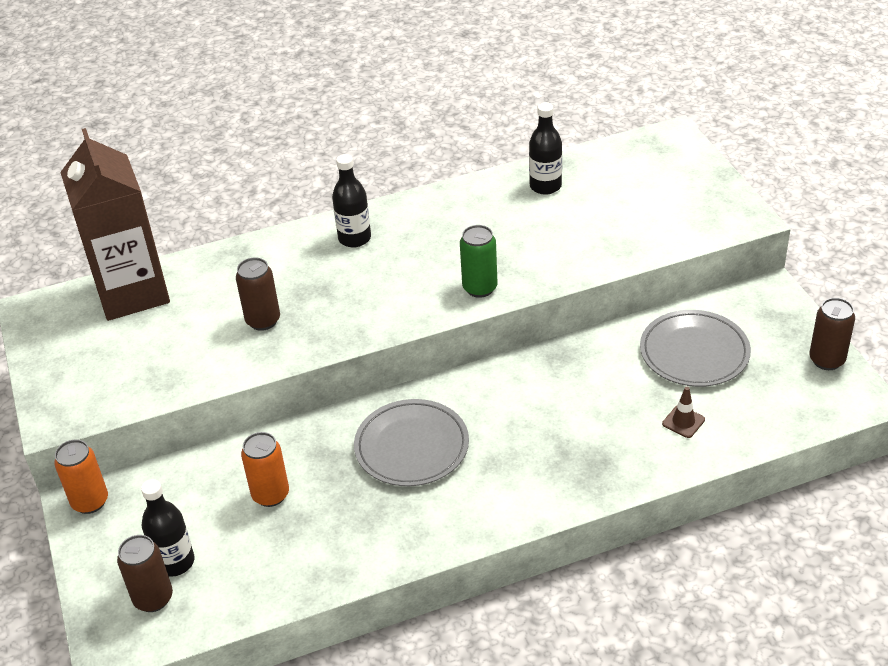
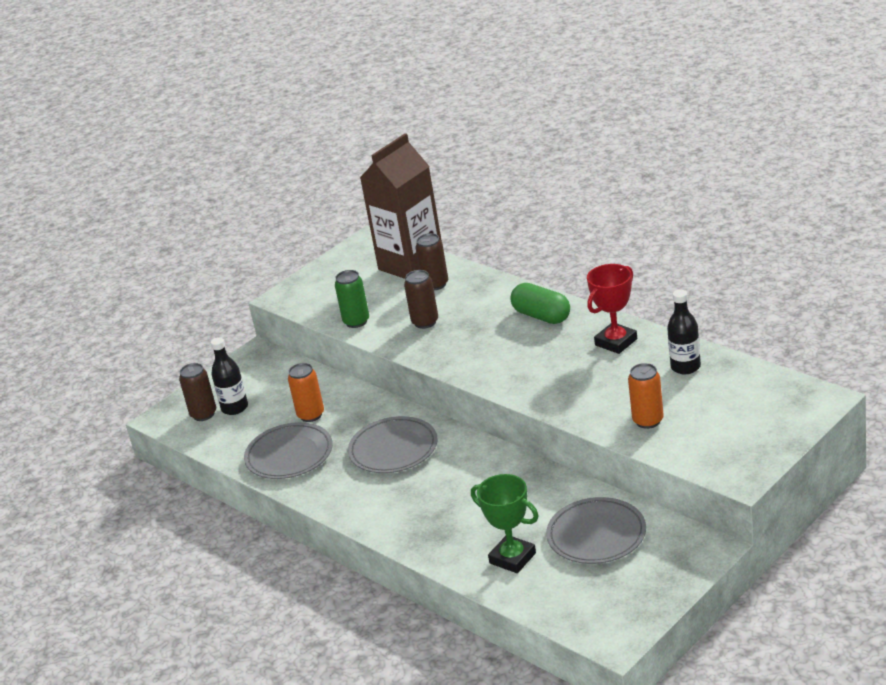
camera: 65 degrees right, 10 degrees down
orange can [54,440,108,514] -> orange can moved to [628,363,664,429]
black bottle [332,154,371,248] -> green capsule [510,283,570,324]
green can [460,225,498,298] -> green can moved to [335,270,369,328]
brown traffic cone [662,387,705,438] -> green trophy [471,474,539,573]
brown can [809,298,855,370] -> brown can moved to [415,233,448,290]
none -> grey plate [244,422,333,479]
none -> red trophy [587,264,637,354]

